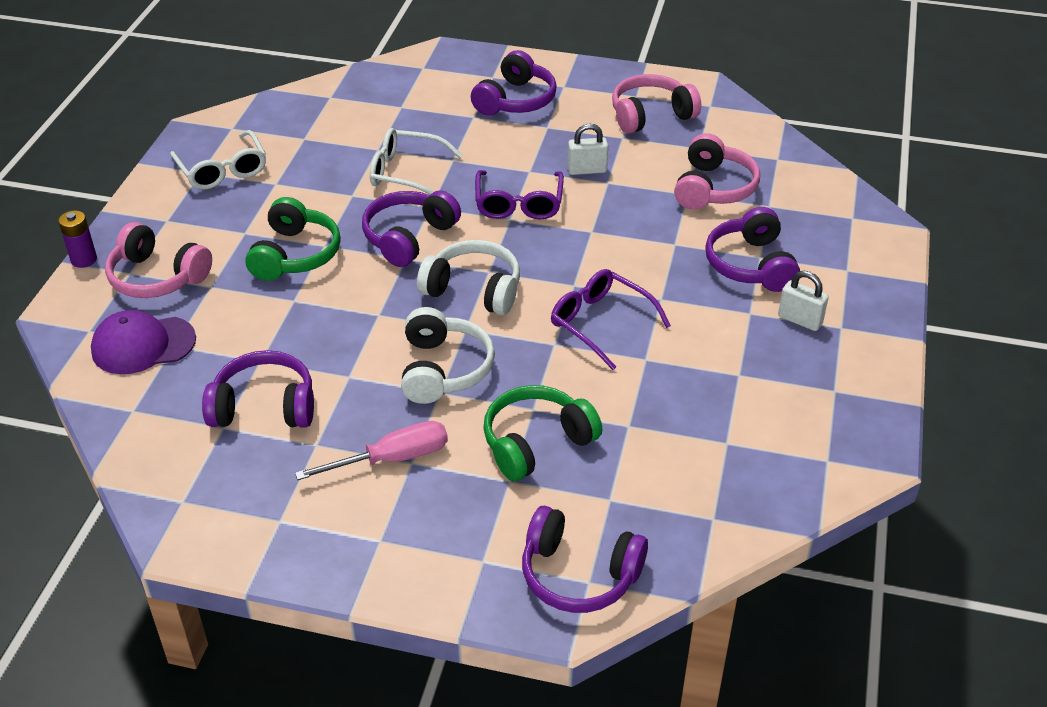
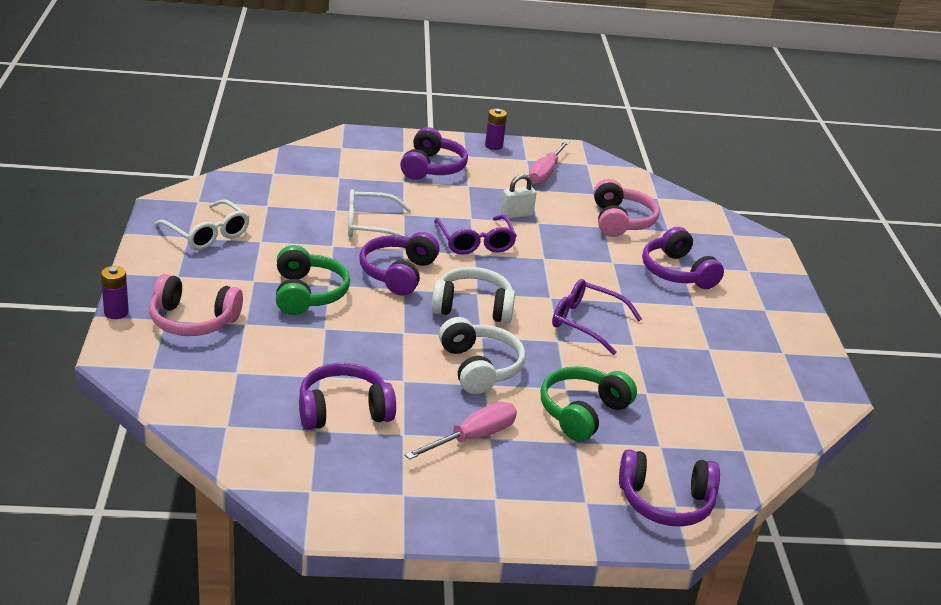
camera: 20 degrees left, 10 degrees down
purple cap [91,310,196,374] -> none
pink headphones [612,74,701,134] -> pink screwdriver [529,140,570,185]
white padlock [778,271,829,331] -> none
none -> purple battery [485,109,507,150]

